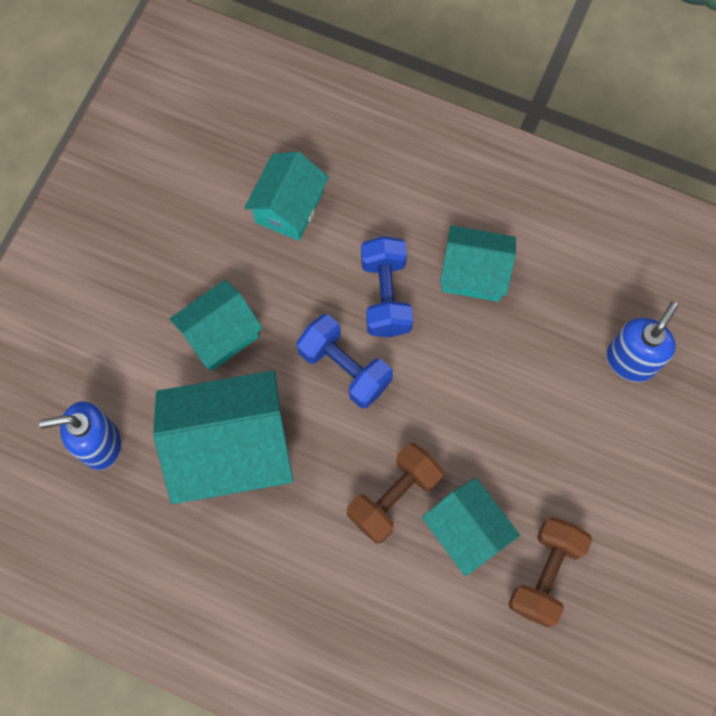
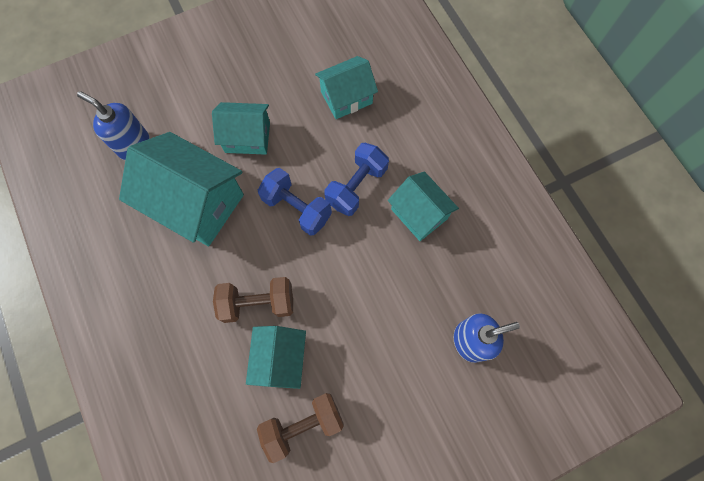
camera: 40 degrees right, 0 degrees up
blue dumbbell [296,314,393,408] -> blue dumbbell turned 45 degrees counterclockwise [258,168,332,236]

